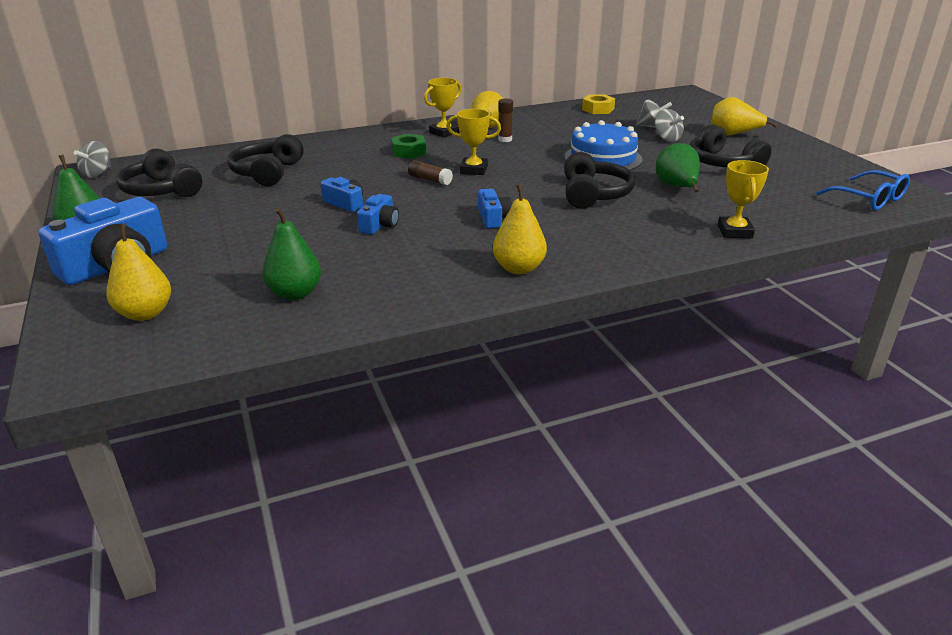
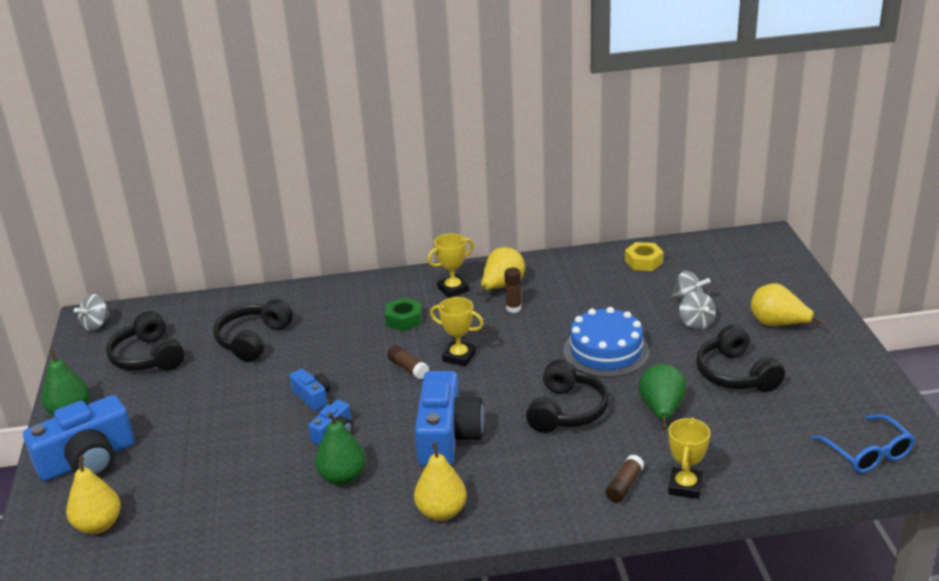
camera: 15 degrees right, 0 degrees up
green pear [262,208,321,300] -> green pear moved to [315,412,366,485]
blue camera [478,189,512,229] -> blue camera [415,371,484,466], size x2.02
none -> brown glue stick [605,455,644,503]

